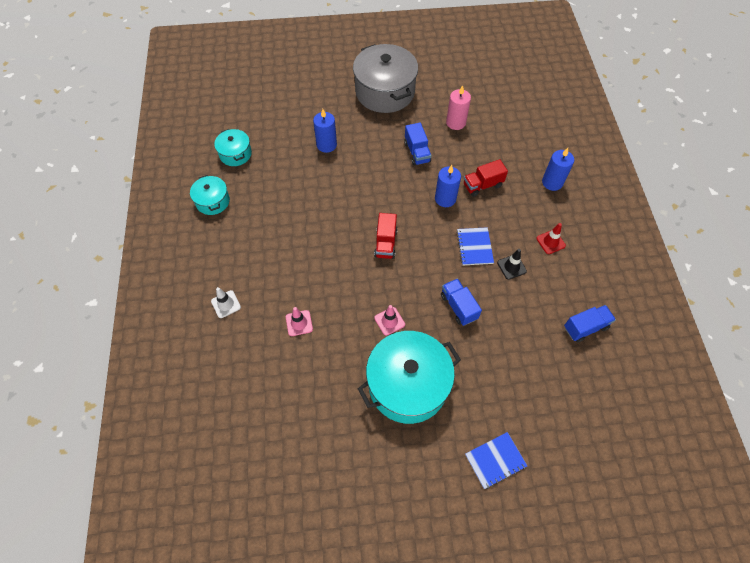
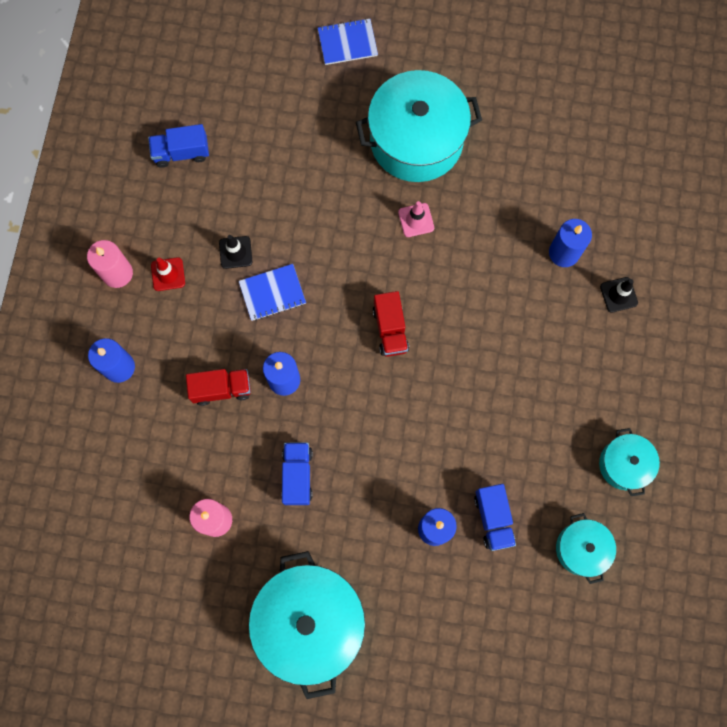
camera: 165 degrees left, 15 degrees up
white traffic cone [211,287,241,318] -> black traffic cone [600,277,638,313]
pink traffic cone [286,307,313,336] -> none
grey pot [353,44,418,113] -> turquoise pot [249,551,365,699]
red truck [374,213,397,259] -> red truck turned 150 degrees clockwise [373,291,409,357]
blue truck [441,278,482,326] -> blue truck moved to [474,484,516,551]
blue notebook [456,227,494,265] -> blue notebook turned 60 degrees clockwise [239,264,306,321]
none -> pink candle [87,240,133,288]
none -> blue candle [549,219,592,267]

